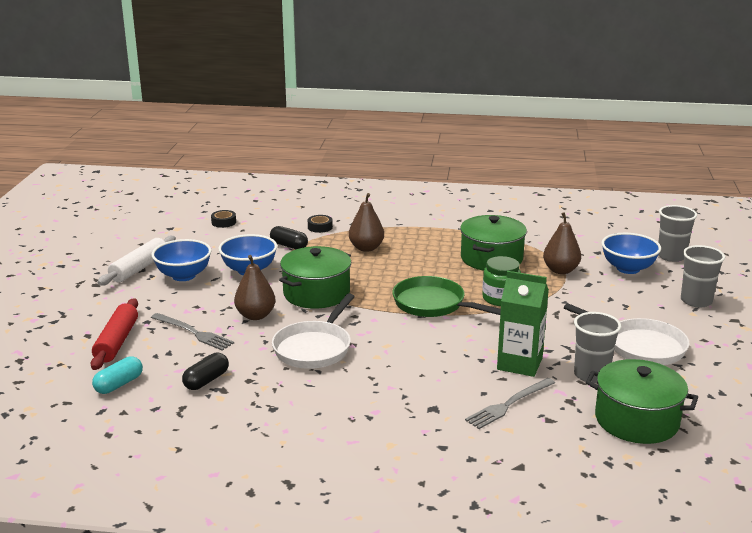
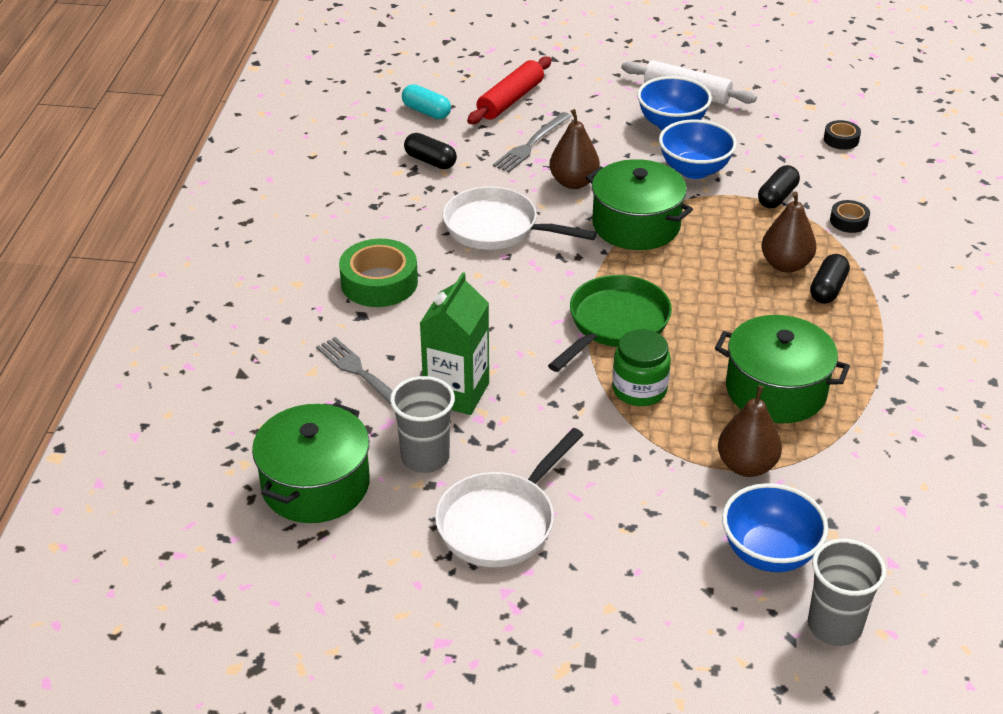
camera: 90 degrees right, 15 degrees up
red rolling pin [91,298,138,370] -> red rolling pin turned 60 degrees counterclockwise [467,56,552,124]
grey cup [681,245,725,308] -> none
none -> green tape [339,239,418,307]
none -> black capsule [810,254,850,304]

